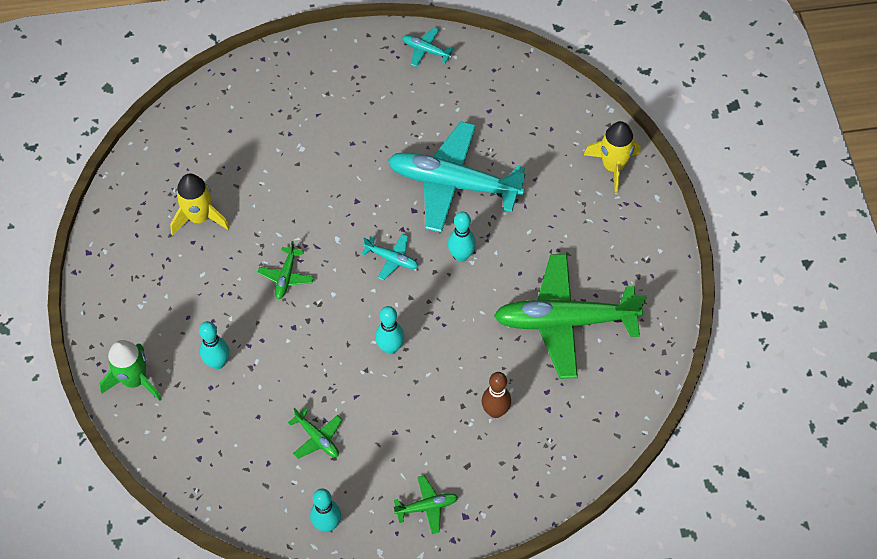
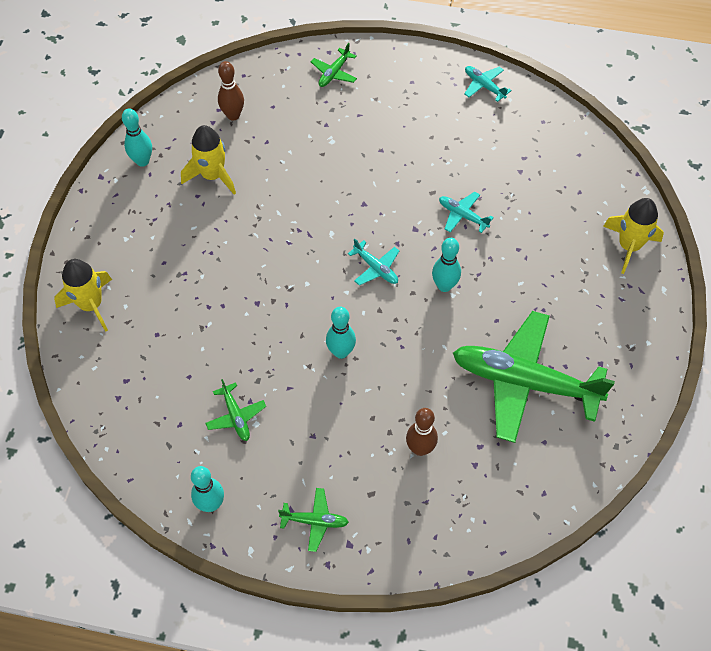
camera: 20 degrees right, 0 degrees up
green rocket [100,340,162,401] -> yellow rocket [54,259,112,332]
turquoise bowling pin [199,321,229,369] -> turquoise bowling pin moved to [122,108,152,167]
green plane [257,241,314,299] -> green plane moved to [311,43,357,87]
turquoise plane [388,121,526,233] -> turquoise plane [439,192,494,233], size x0.42
none -> brown bowling pin [218,61,244,121]

